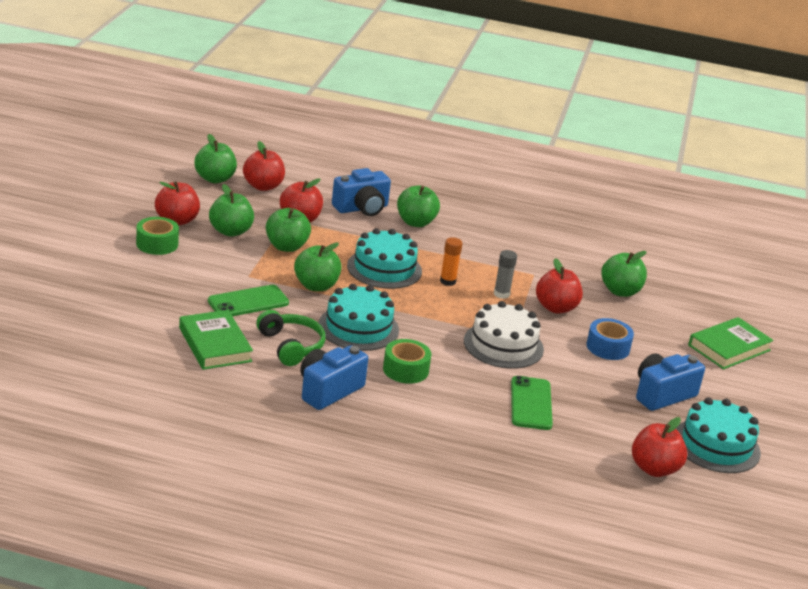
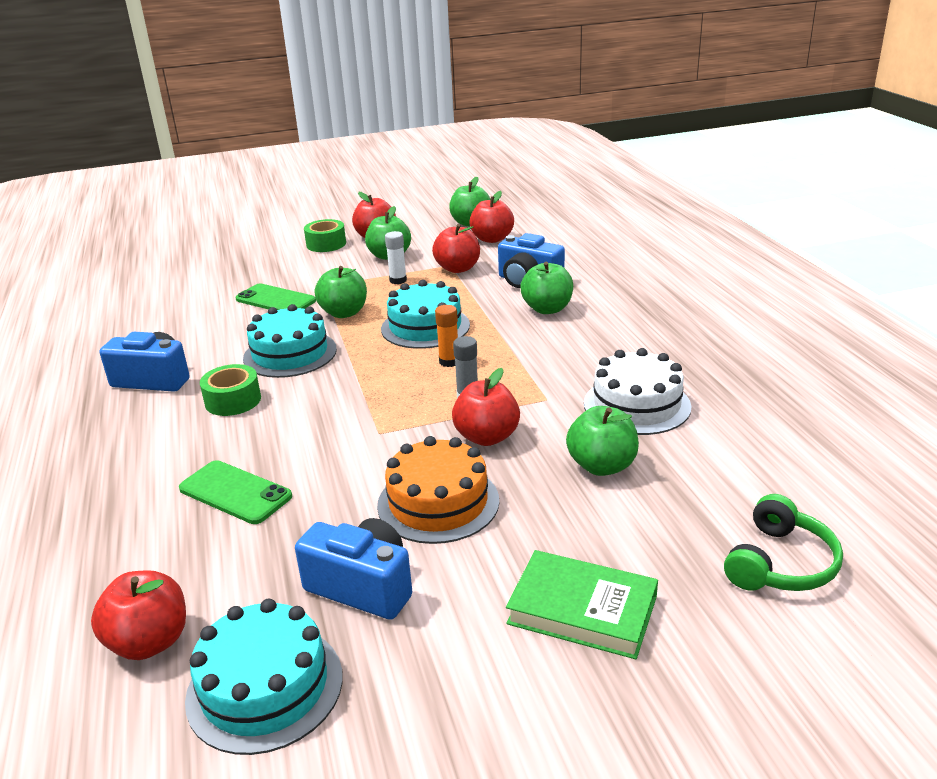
camera: 65 degrees right, 0 degrees up
green book [179,310,253,370] -> none
green headphones [256,310,326,366] -> green headphones moved to [724,494,843,591]
green apple [266,208,311,252] -> white glue stick [385,231,407,284]
white cake [464,301,544,369] -> white cake moved to [584,348,691,435]
green phone [511,376,553,430] -> green phone turned 60 degrees clockwise [179,460,292,524]
blue tape [587,318,634,360] -> orange cake [377,436,499,544]

